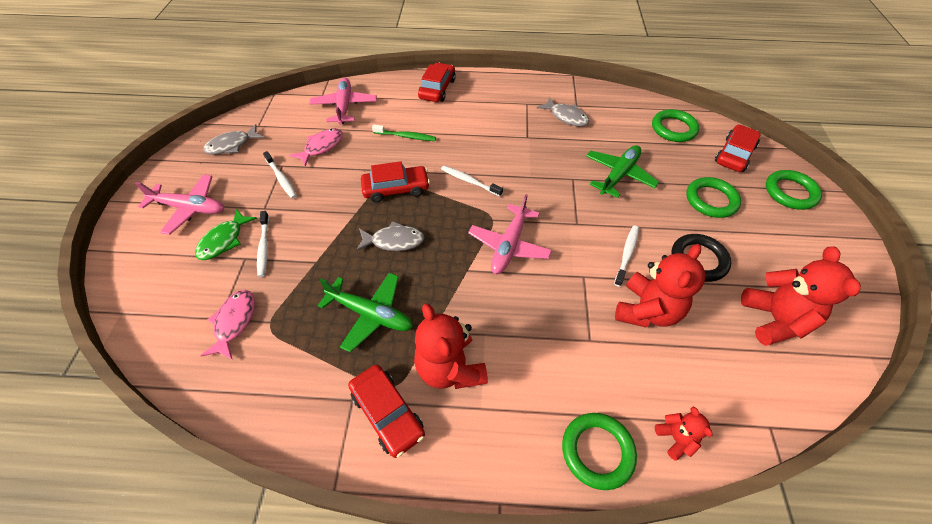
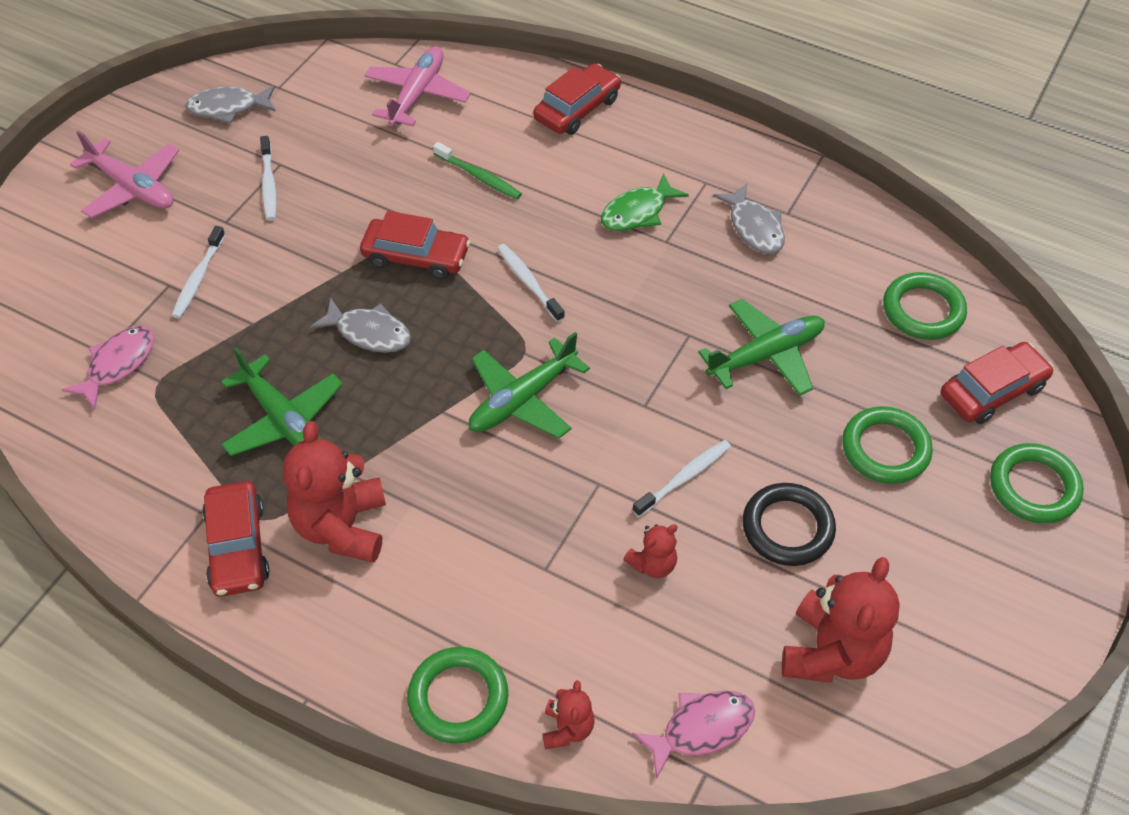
camera: 25 degrees right, 0 degrees up
green fish [195,209,257,260] -> green fish moved to [601,173,689,231]
pink fish [289,128,343,166] -> pink fish moved to [632,691,755,779]
pink plane [468,194,552,274] -> green plane [469,332,590,438]
red teddy bear [615,244,705,327] -> red teddy bear [623,524,677,578], size x0.51

